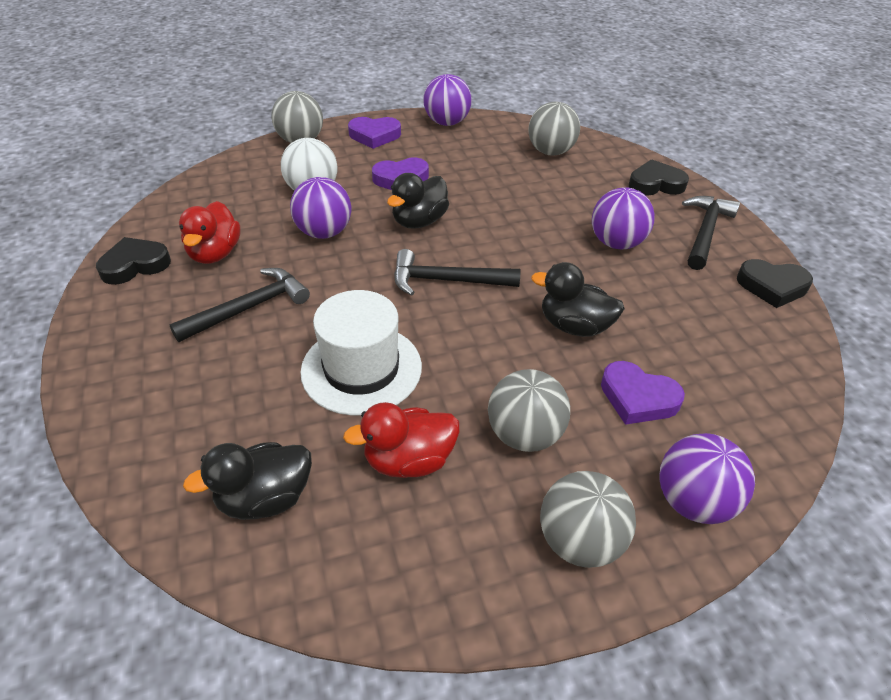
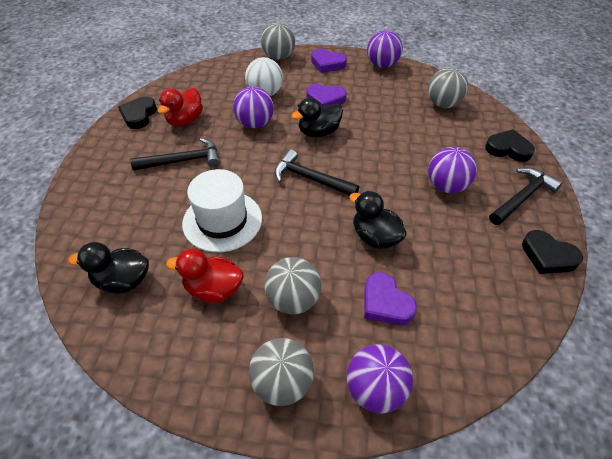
camera: 25 degrees right, 5 degrees up
black heart [96,237,171,285] -> black heart turned 75 degrees counterclockwise [118,96,157,129]

